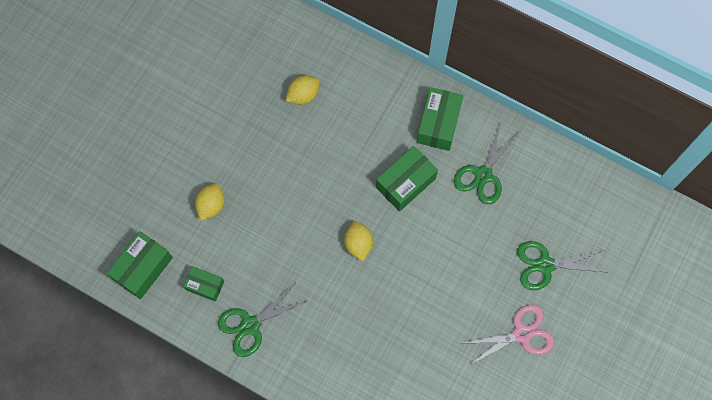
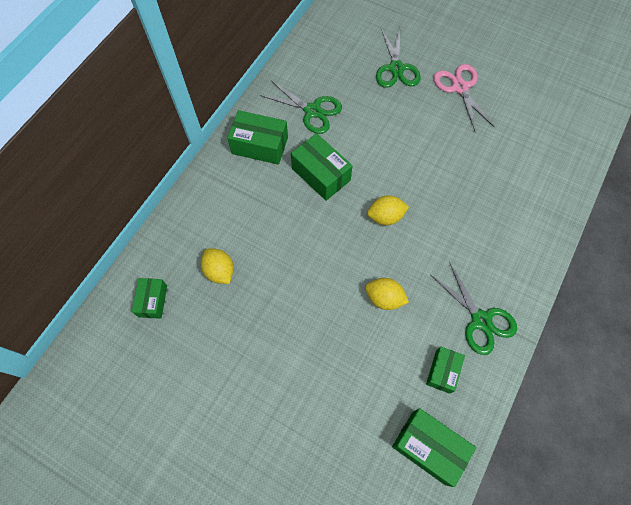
camera: 90 degrees left, 5 degrees down
yellow lemon [195,183,225,221] -> yellow lemon moved to [365,278,409,310]
none -> green box [132,278,167,319]

